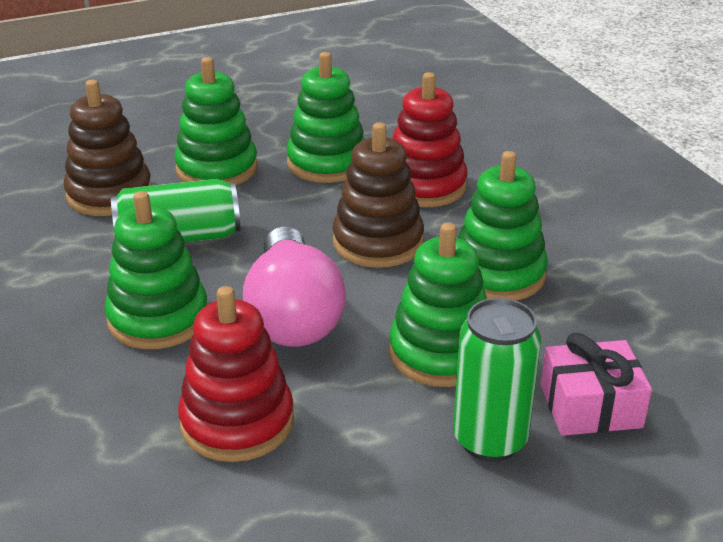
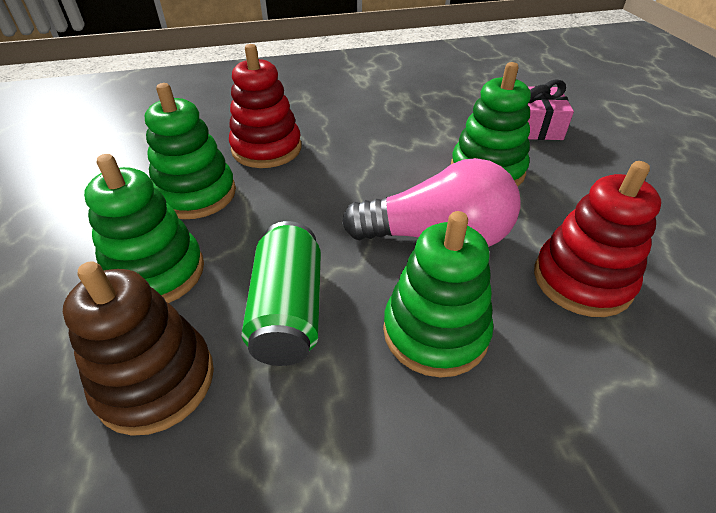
camera: 80 degrees left, 10 degrees up
brown stacking toy [333,122,424,268] -> none
green can [453,298,541,462] -> none
green stacking toy [458,151,548,301] -> none

